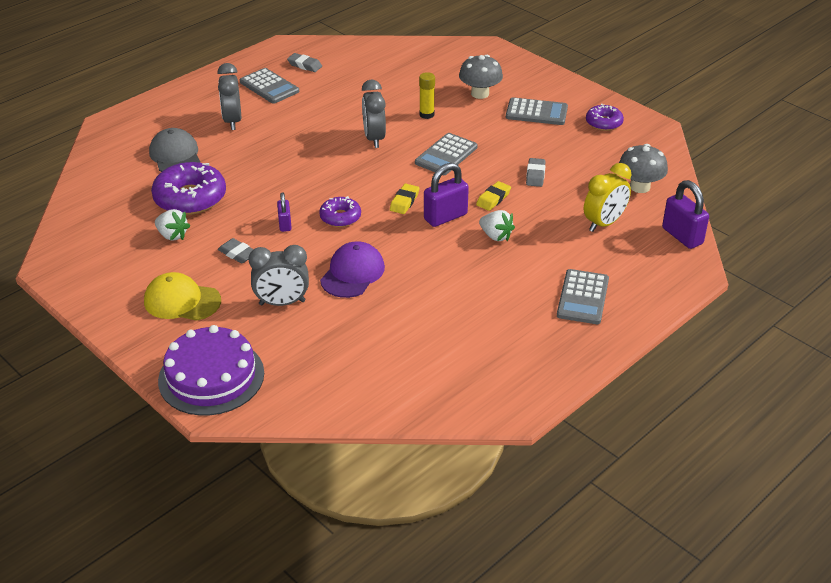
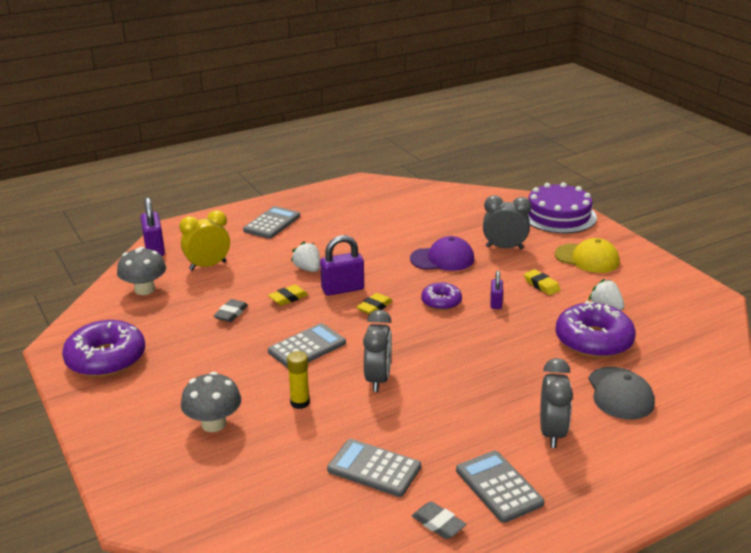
camera: 165 degrees left, 10 degrees down
grey eraser [218,238,254,263] -> yellow eraser [524,269,561,295]
purple cap [320,241,385,298] -> purple cap turned 135 degrees counterclockwise [410,236,475,271]
grey calculator [506,97,568,125] -> grey calculator moved to [327,439,421,497]
purple donut [586,104,624,131] -> purple donut [62,320,145,377], size x1.79

